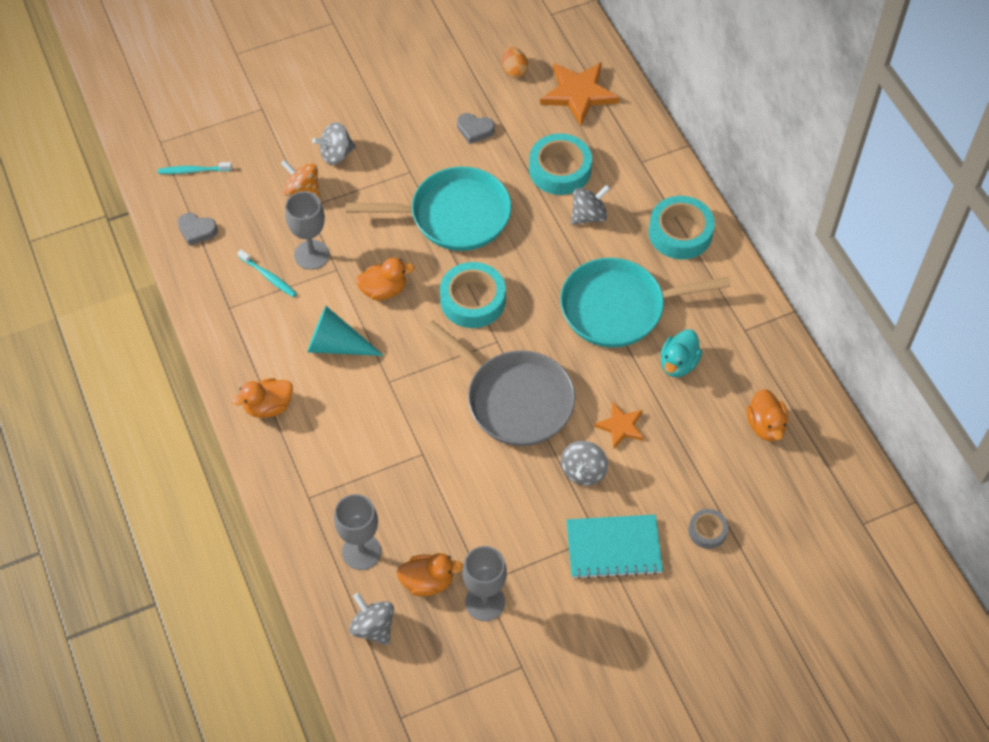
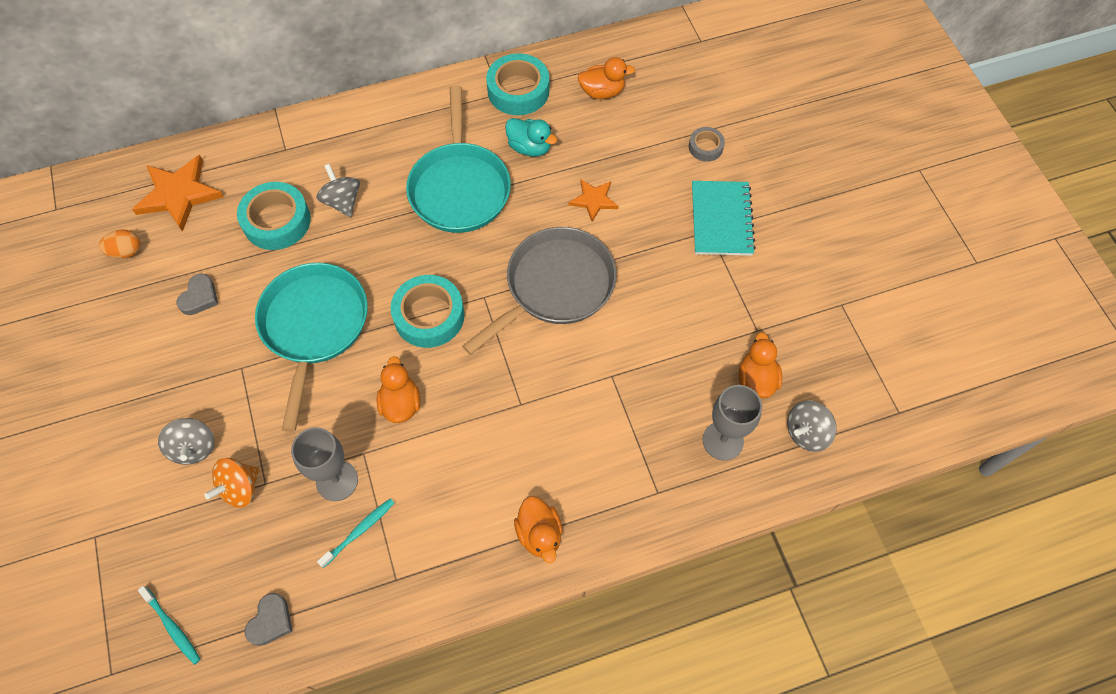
camera: 85 degrees left, 5 degrees up
turquoise toothbrush [158,162,232,174] -> turquoise toothbrush turned 45 degrees counterclockwise [138,586,201,665]
turquoise cone [307,306,384,356] -> none
grey goblet [463,546,507,621] -> none
grey spinning top [561,441,608,485] -> none
turquoise tape [649,196,715,259] -> turquoise tape moved to [486,53,549,115]

